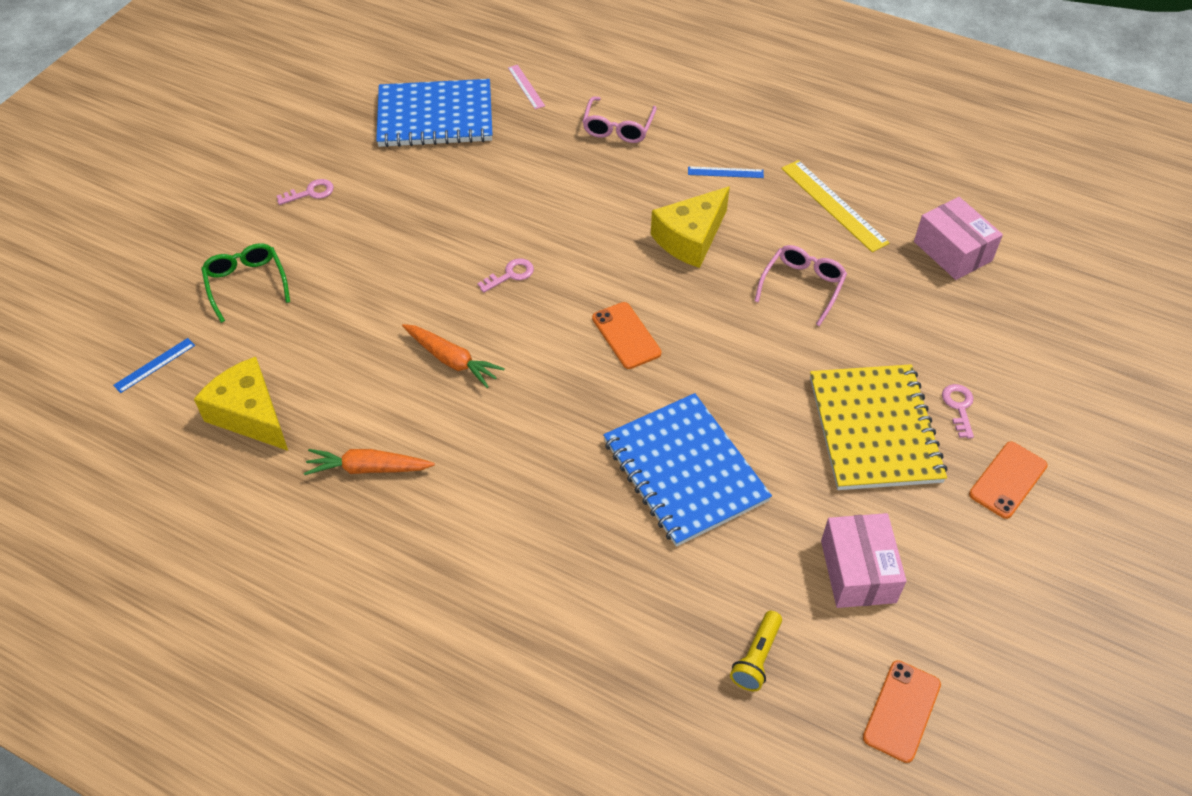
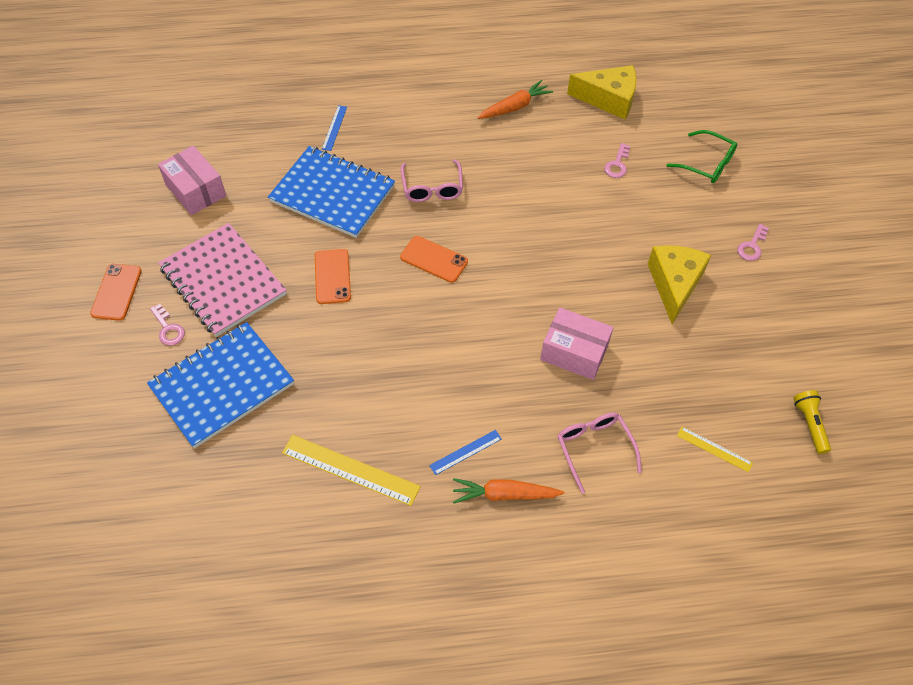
camera: 145 degrees right, 5 degrees up
blue ruler [113,338,195,393] -> blue ruler moved to [322,105,347,151]
blue notebook [376,79,493,147] -> blue notebook moved to [147,322,294,448]
orange carrot [402,324,505,388] -> orange carrot moved to [453,478,564,504]
pink key [477,258,534,293] -> pink key moved to [604,143,630,178]
pink ruler [508,65,545,109] -> yellow ruler [677,427,753,472]
yellow cheese [651,186,730,268] -> yellow cheese moved to [648,245,711,324]
yellow flashlight [730,611,782,691] -> yellow flashlight moved to [793,390,831,454]
pink glasses [755,245,847,326] -> pink glasses moved to [401,159,463,202]
yellow notebook [810,364,947,490] -> pink notebook [158,223,287,337]
orange phone [863,660,941,763] -> orange phone moved to [315,249,351,304]
pink box [914,197,1003,280] -> pink box moved to [540,307,613,380]

